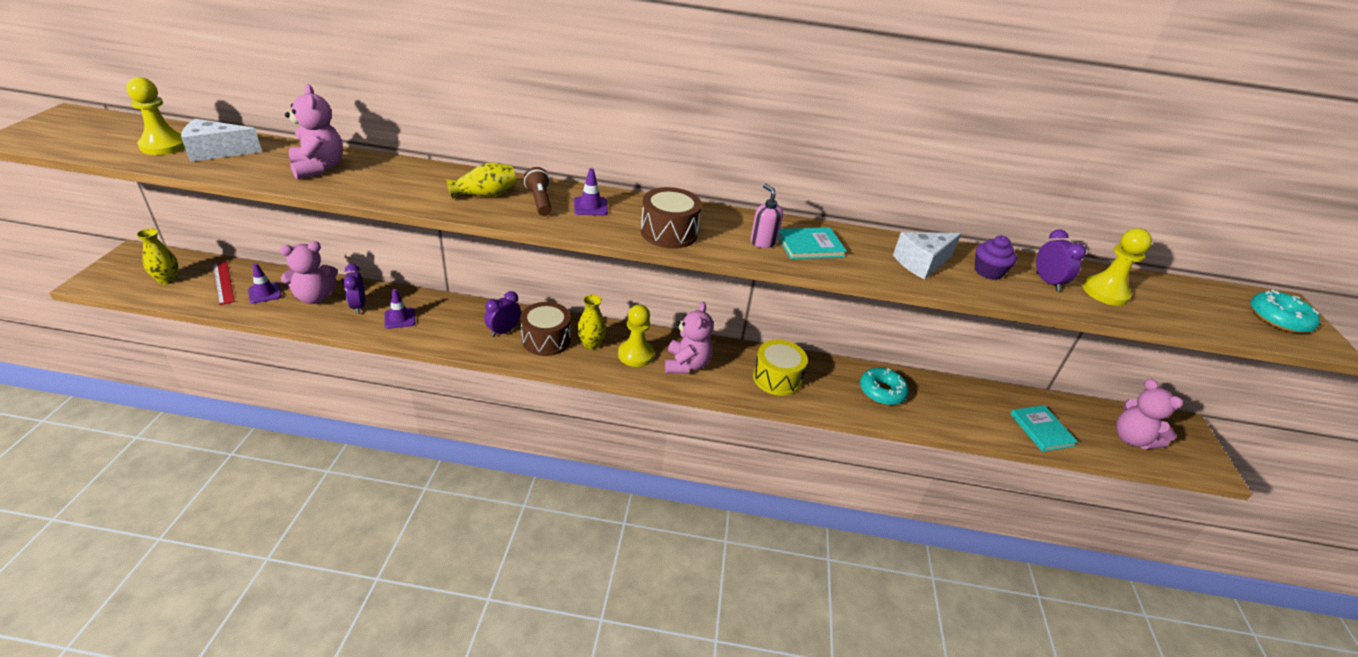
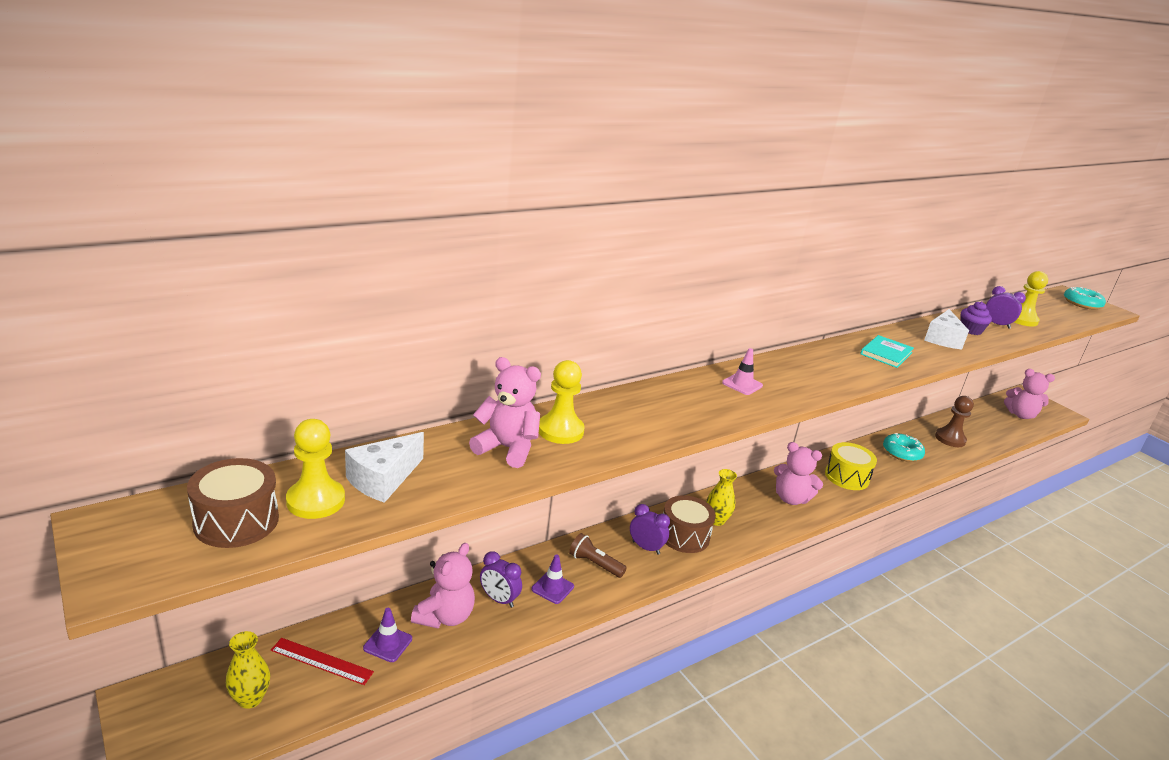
camera: 40 degrees left, 10 degrees down
yellow vase [446,163,517,199] -> none
purple clock [485,291,521,337] -> purple clock turned 120 degrees clockwise [630,504,670,555]
brown flashlight [524,167,552,216] -> brown flashlight moved to [569,533,627,578]
purple traffic cone [574,168,608,215] -> pink traffic cone [722,348,763,395]
yellow pawn [618,305,654,367] -> yellow pawn moved to [539,360,585,444]
brown drum [641,187,702,249] -> brown drum moved to [187,458,279,548]
pink teddy bear [665,302,714,374] -> pink teddy bear turned 150 degrees clockwise [774,442,823,505]
pink soap dispenser [750,184,783,248] -> none
turquoise book [1010,405,1078,452] -> none
none -> brown pawn [935,396,974,447]

